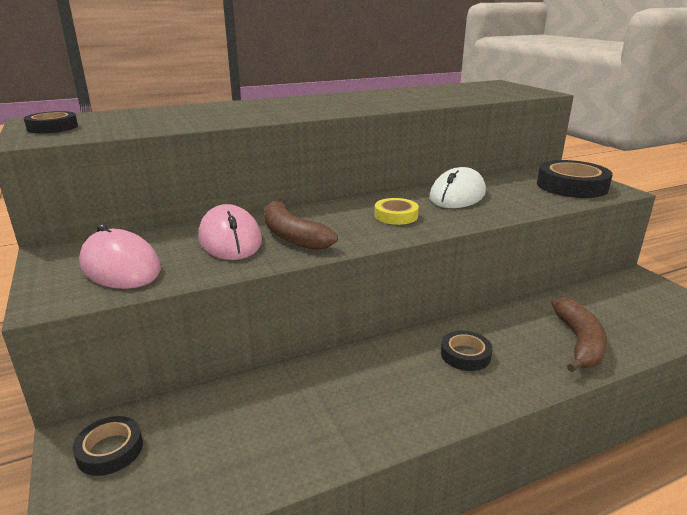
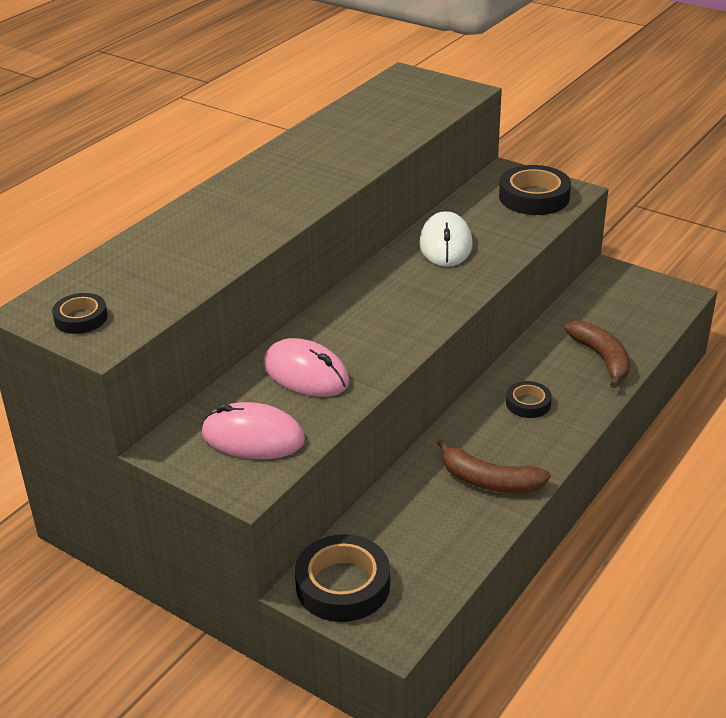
camera: 30 degrees left, 10 degrees up
black tape [73,416,143,476] -> black tape [295,534,390,622], size x1.77
brown banana [264,199,338,250] -> brown banana moved to [437,439,551,493]
yellow tape [375,198,419,225] -> none

